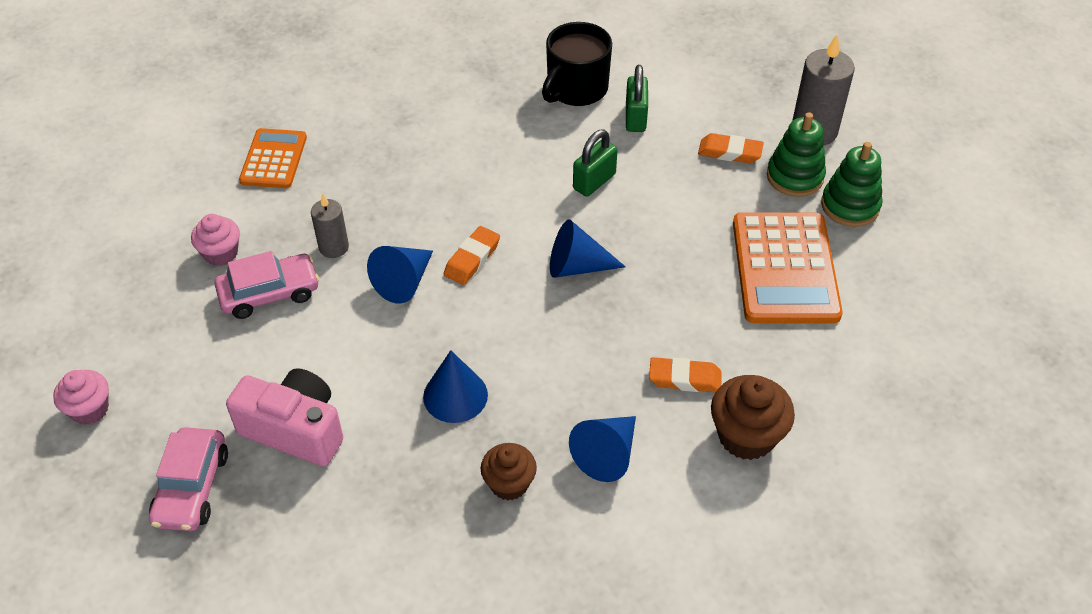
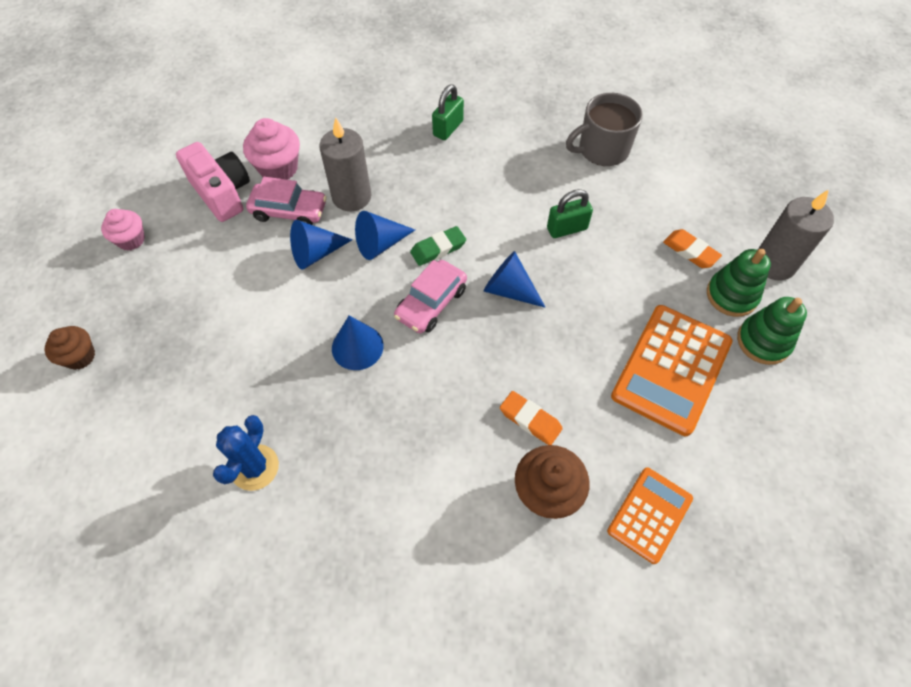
camera: 30 degrees right, 10 degrees up
pink car [149,427,228,531] -> pink car moved to [394,260,467,333]
pink cupcake [191,214,240,266] -> pink cupcake [243,118,300,180], size x1.51
pink camera [226,368,343,466] -> pink camera moved to [176,142,250,222]
orange calculator [239,128,307,188] -> orange calculator moved to [607,467,693,564]
grey candle [311,193,349,258] -> grey candle [319,117,371,211], size x1.70
orange eraser [444,226,500,285] -> green eraser [410,226,466,266]
brown cupcake [481,443,537,501] -> brown cupcake moved to [45,326,95,370]
black mug [542,22,612,106] -> grey mug [566,93,643,166]
blue cone [569,416,636,482] -> blue cone moved to [290,220,353,270]
green padlock [626,65,648,132] -> green padlock moved to [432,84,464,140]
none -> blue cactus [213,415,279,491]

